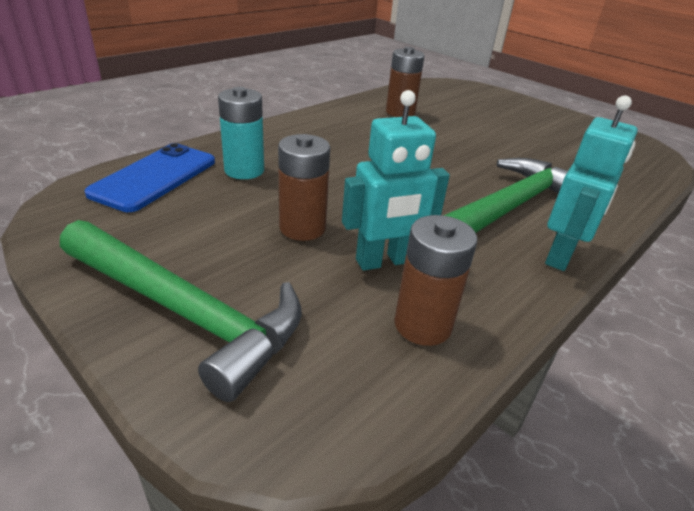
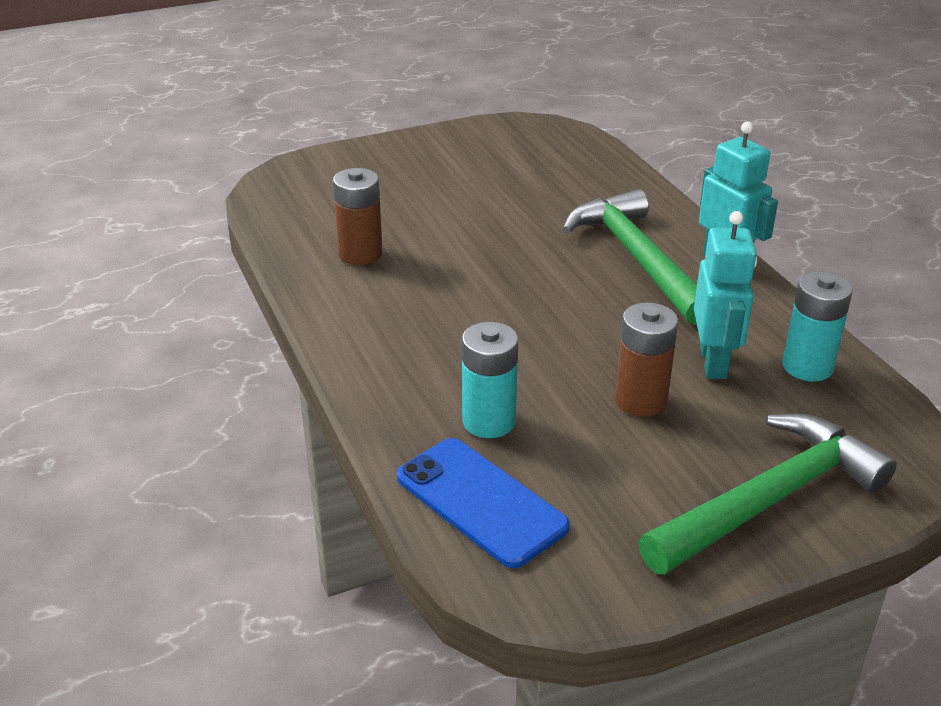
camera: 65 degrees left, 0 degrees up
brown battery [394,215,477,346] -> turquoise battery [782,271,853,382]

